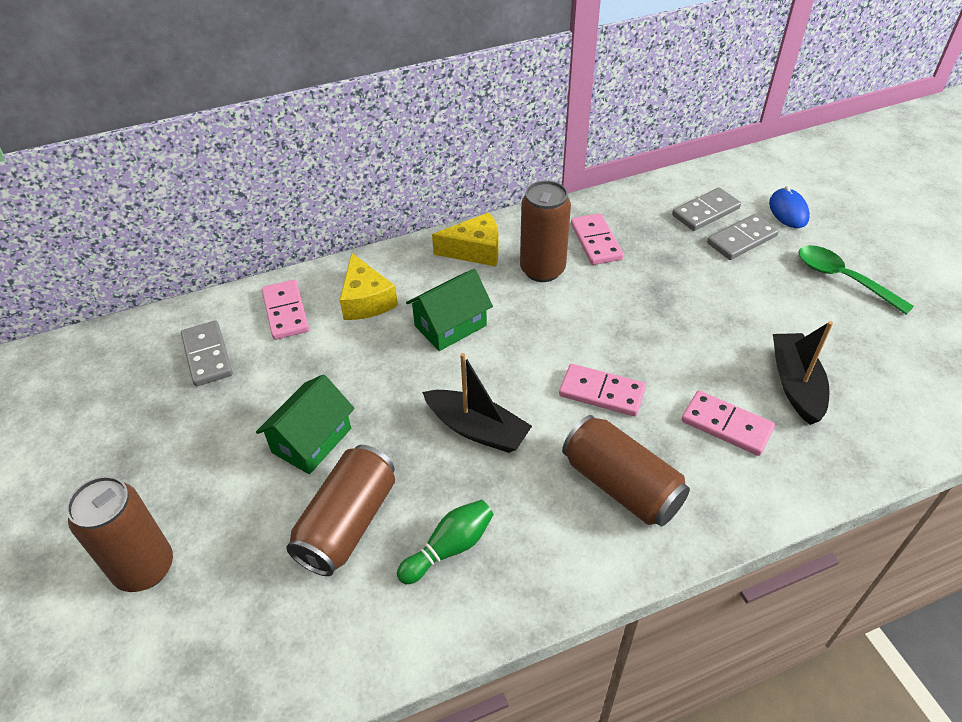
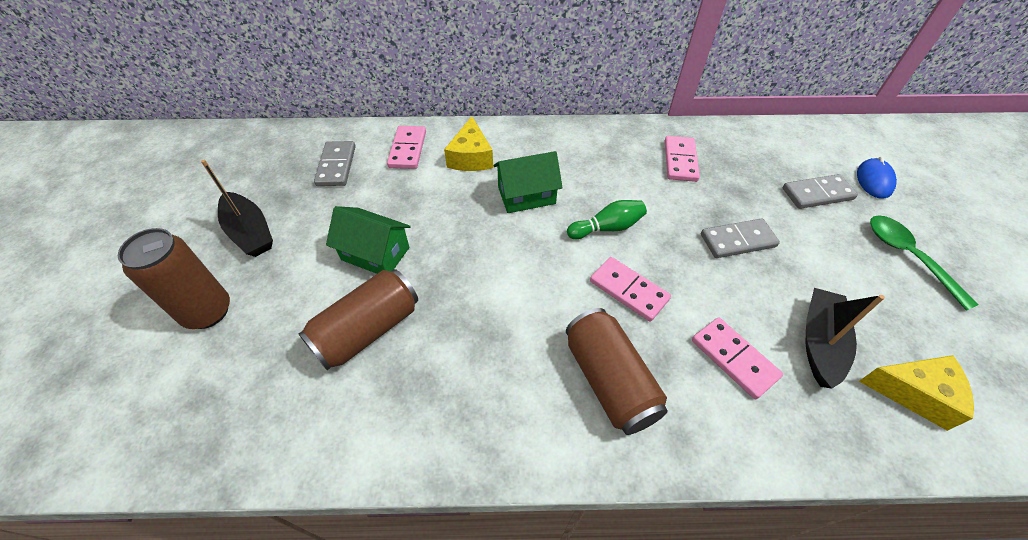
camera: 20 degrees right, 5 degrees up
green house [256,374,355,474] -> green house turned 60 degrees clockwise [326,206,411,274]
green bowling pin [397,500,494,584] -> green bowling pin moved to [567,200,647,239]
black boat [422,353,532,453] -> black boat moved to [201,160,273,257]
yellow cheese [432,213,499,267] -> yellow cheese moved to [859,355,974,431]
brown can [520,181,571,282] -> none
grey domino [672,187,741,231] -> grey domino moved to [701,218,780,258]

